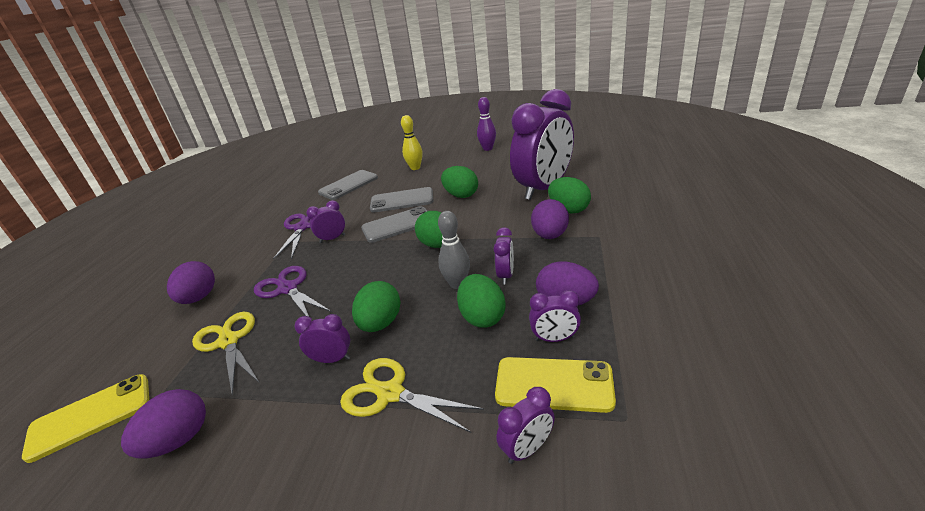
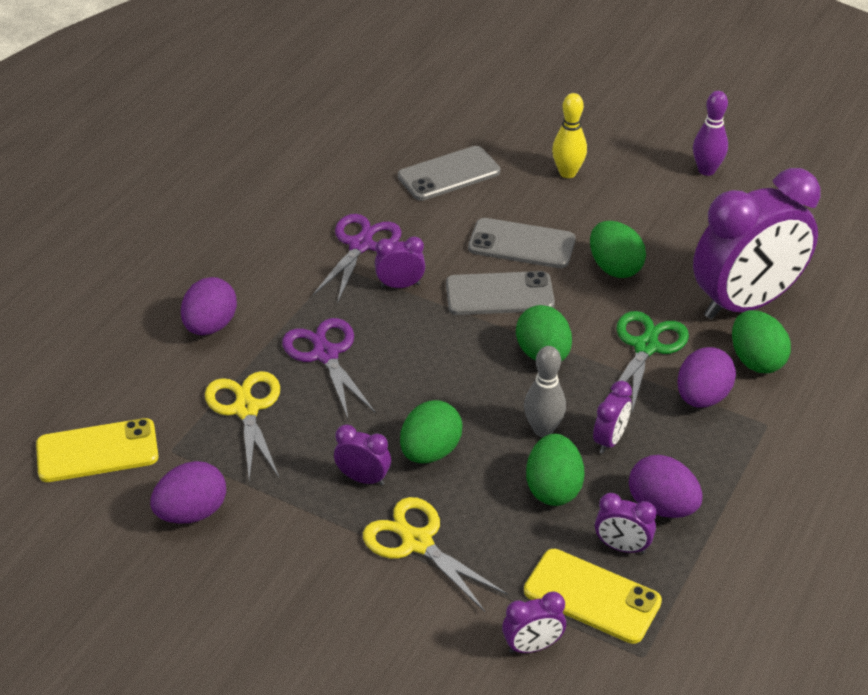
camera: 15 degrees right, 10 degrees up
none -> green scissors [612,311,689,412]

